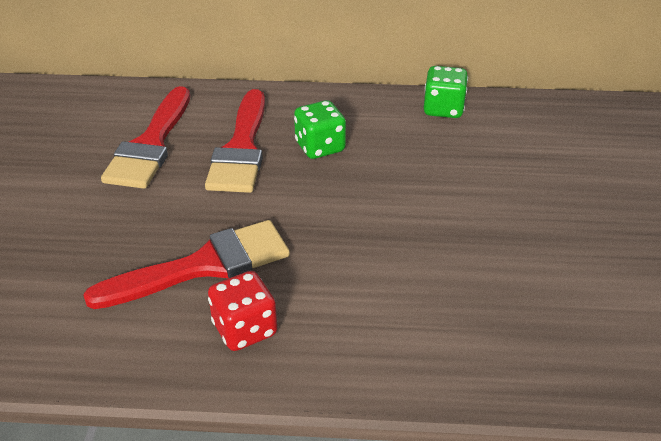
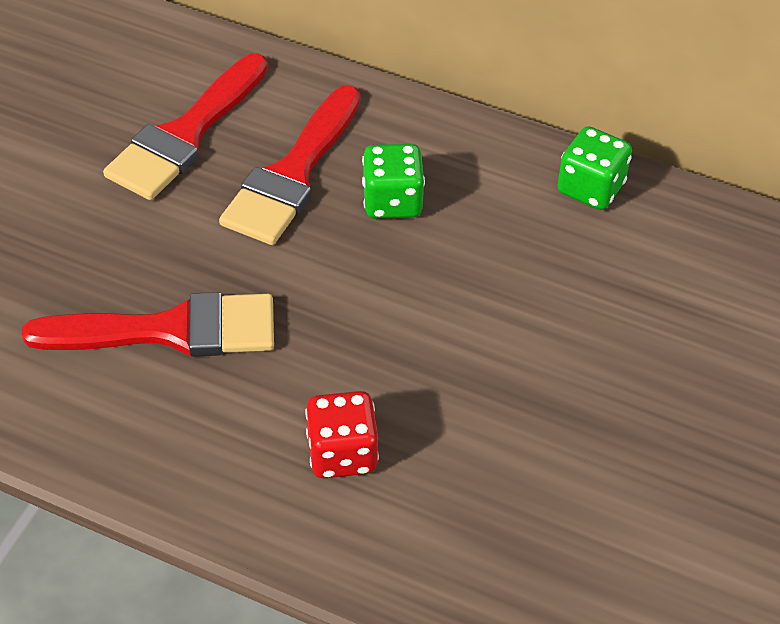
camera: 20 degrees right, 10 degrees up
red dice [208,271,277,351] -> red dice moved to [305,391,379,479]

